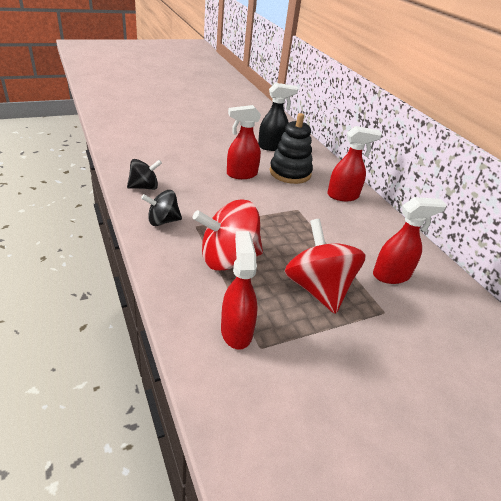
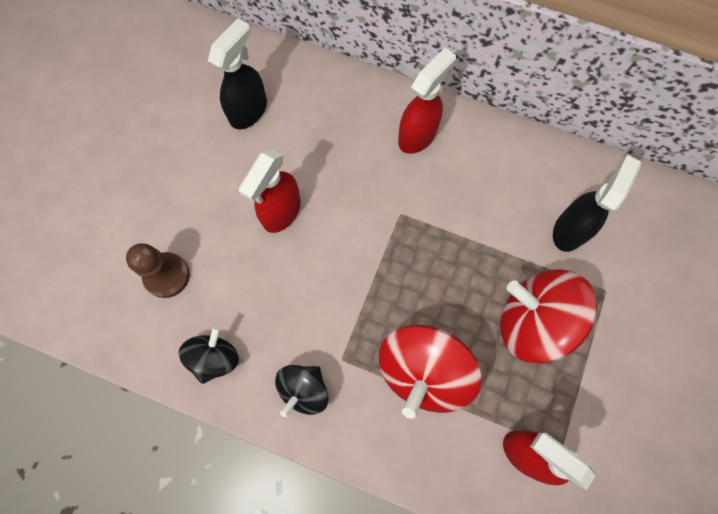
camera: 40 degrees left, 35 degrees up
black stacking toy [270,113,313,184] -> none
red spray bottle [373,197,447,284] -> black spray bottle [553,155,641,252]
none -> brown pawn [126,243,190,298]

